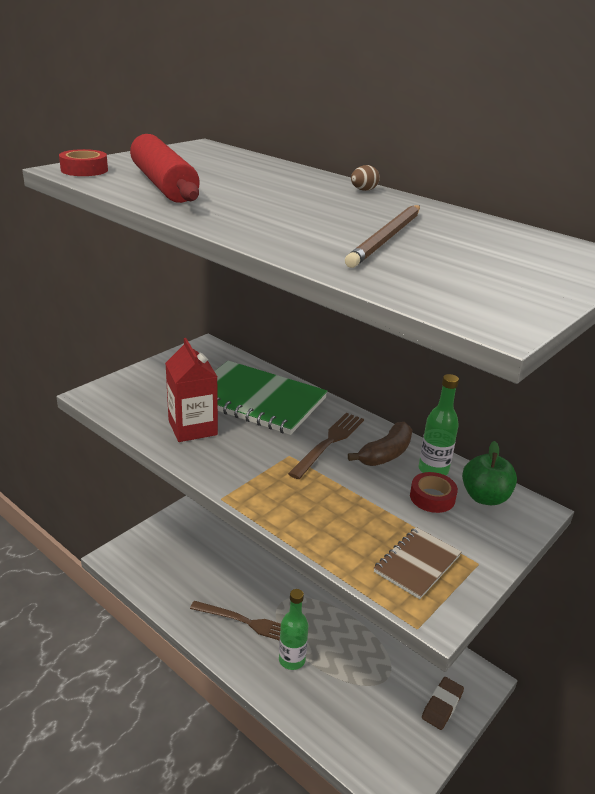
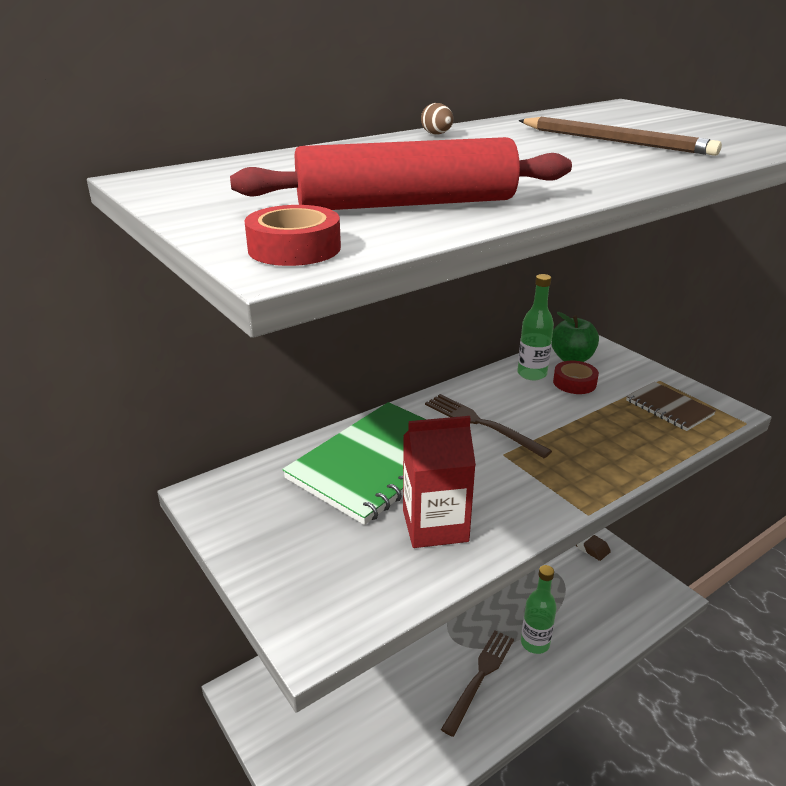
camera: 75 degrees left, 0 degrees up
brown banana [348,422,412,466] -> none

